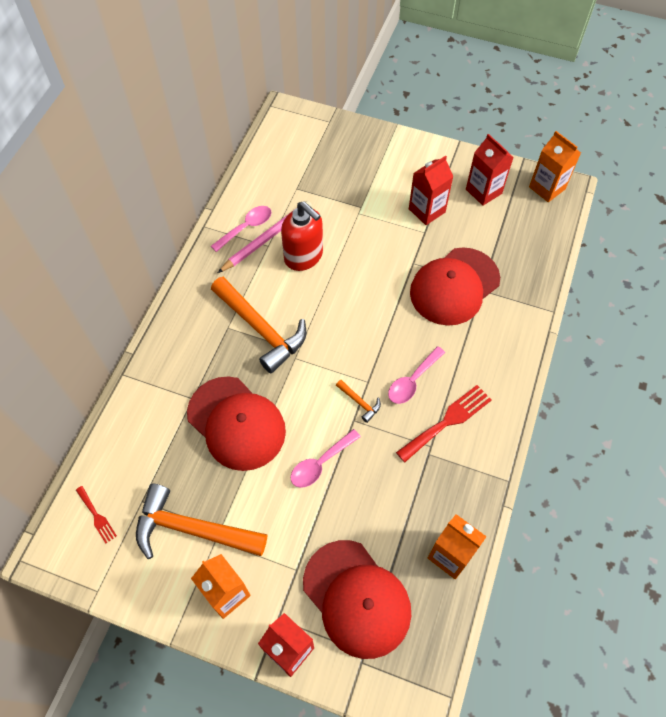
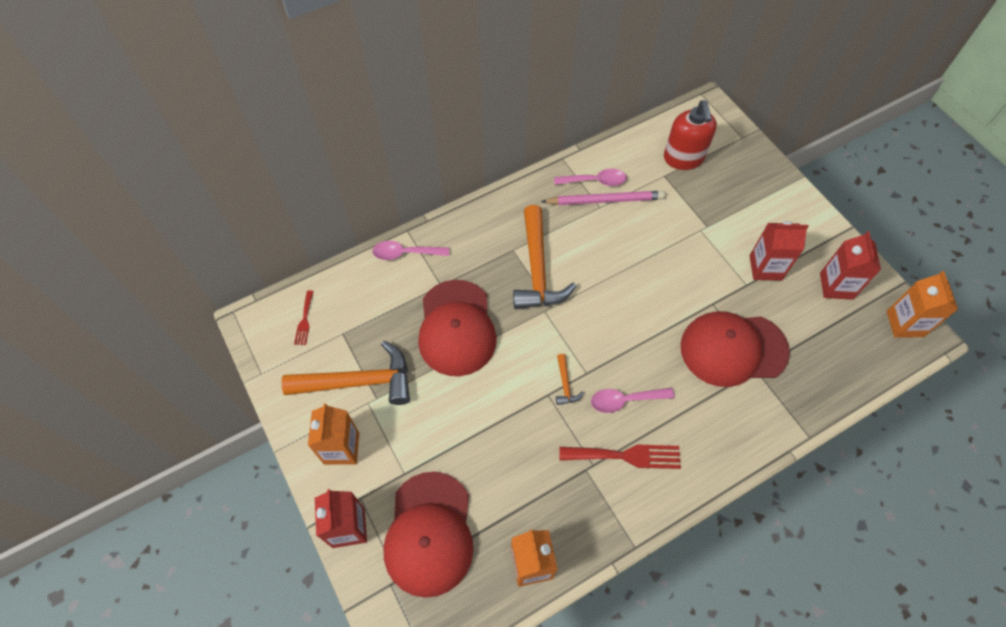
camera: 40 degrees right, 0 degrees up
orange hammer [136,484,267,559] -> orange hammer turned 120 degrees clockwise [281,341,410,405]
red soap dispenser [281,201,323,271] -> red soap dispenser moved to [664,100,717,170]
pink spoon [290,429,361,488] -> pink spoon moved to [372,241,449,260]

